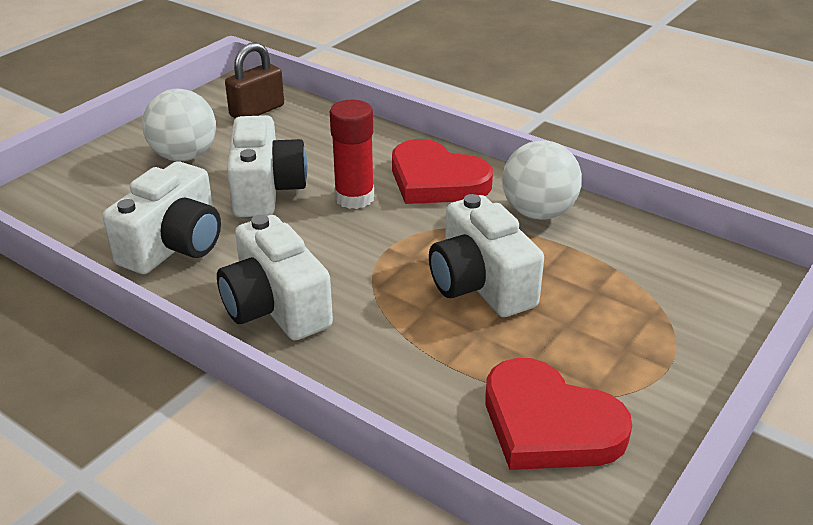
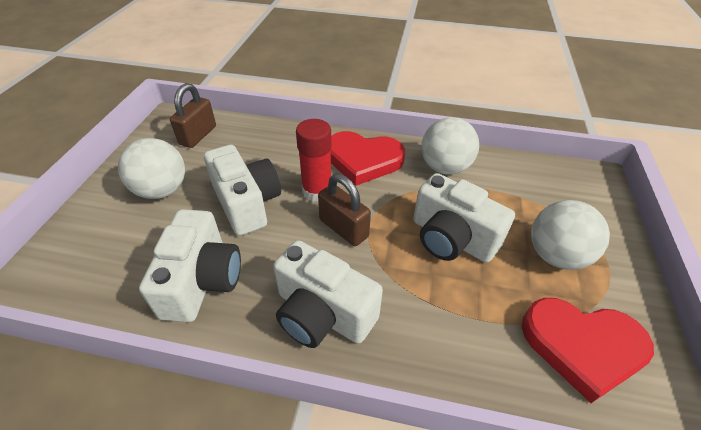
camera: 25 degrees left, 10 degrees up
none -> brown padlock [318,174,371,246]
none -> white ball [531,200,610,270]

